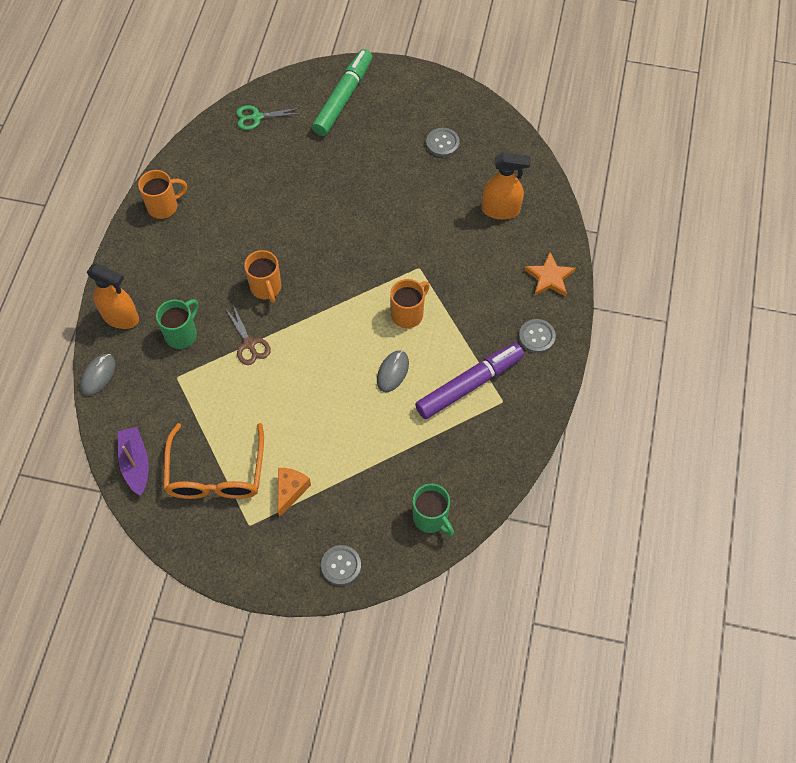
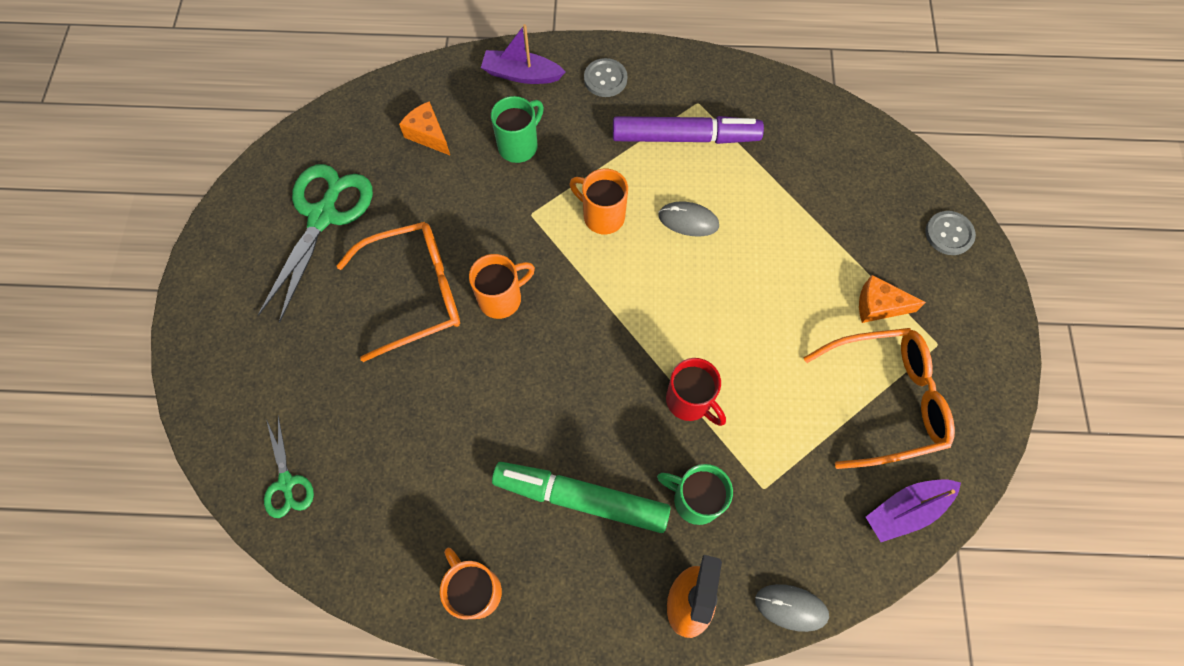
camera: 100 degrees left, 5 degrees up
brown scissors [225,305,271,365] -> red mug [666,358,726,426]
orange mug [244,250,281,303] -> orange mug moved to [469,254,535,319]
green marker [312,49,373,136] -> green marker moved to [492,462,670,533]
green mug [413,484,454,537] -> green mug moved to [491,96,544,163]
purple marker [415,343,524,419] -> purple marker turned 135 degrees clockwise [613,116,764,144]
grey button [426,128,460,157] -> green scissors [258,164,373,323]
orange spray bottle [482,152,531,220] -> orange cheese [399,101,450,155]
orange star [524,252,576,297] -> purple boat [481,24,565,84]
none -> orange glasses [336,222,460,362]

